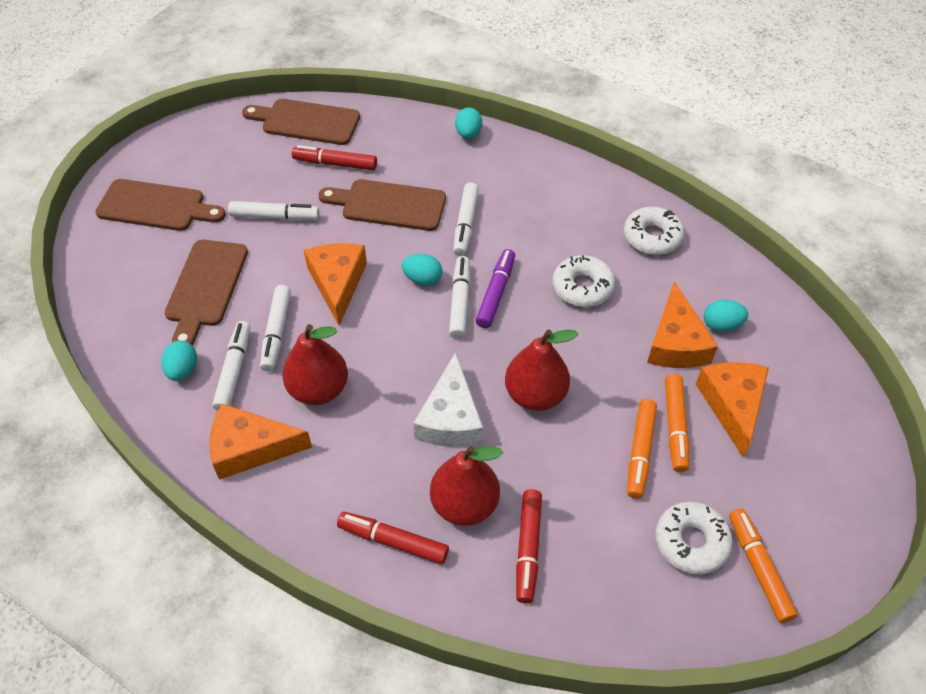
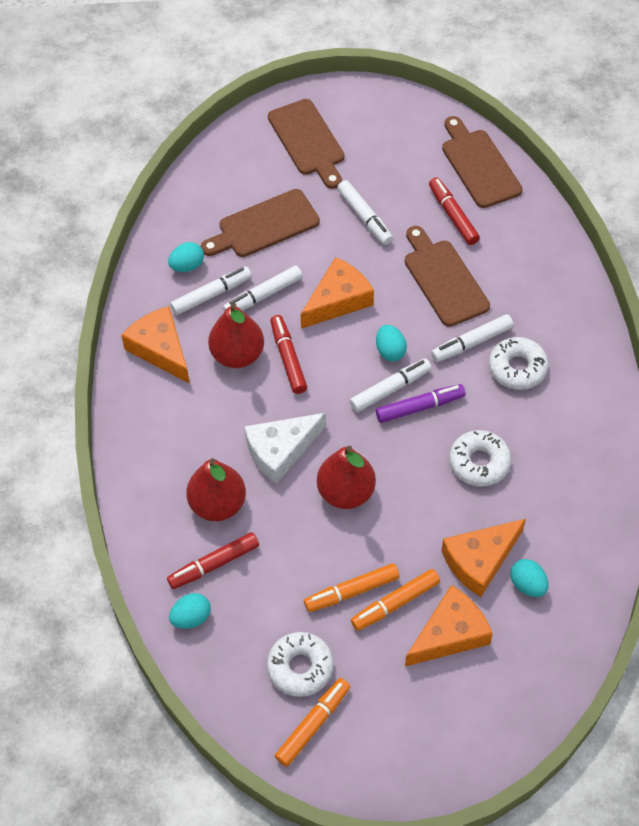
camera: 55 degrees right, 5 degrees up
red marker [337,512,449,564] -> red marker moved to [270,315,307,394]
turquoise egg [455,107,482,139] -> turquoise egg moved to [169,593,211,629]
white donut [624,207,685,255] -> white donut moved to [489,337,548,390]

